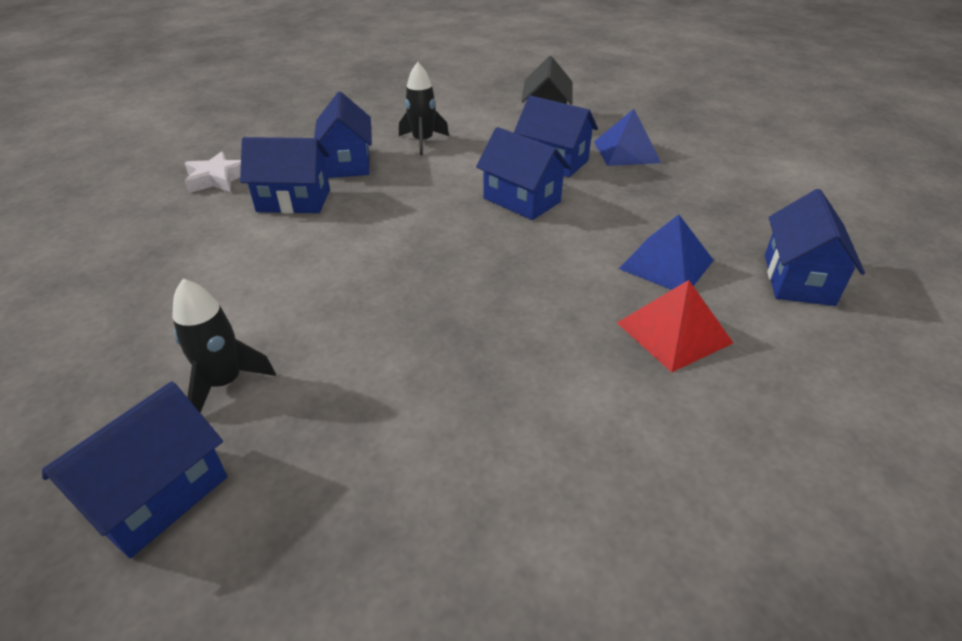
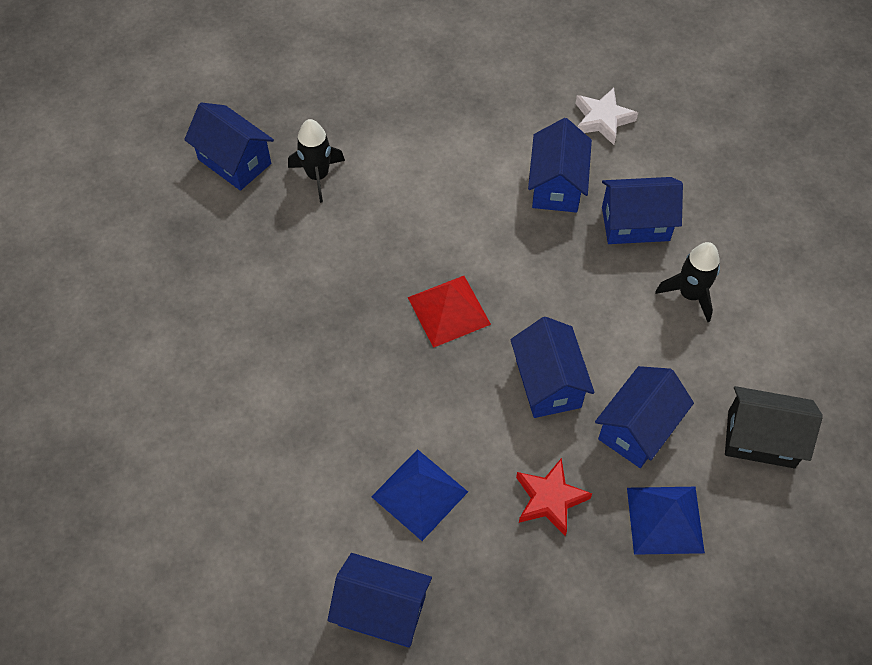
camera: 95 degrees right, 20 degrees up
blue house [476,127,571,220] -> blue house turned 60 degrees counterclockwise [510,317,594,418]
red pyramid [617,280,733,372] -> red pyramid moved to [408,276,491,348]
none -> red star [516,458,592,536]

